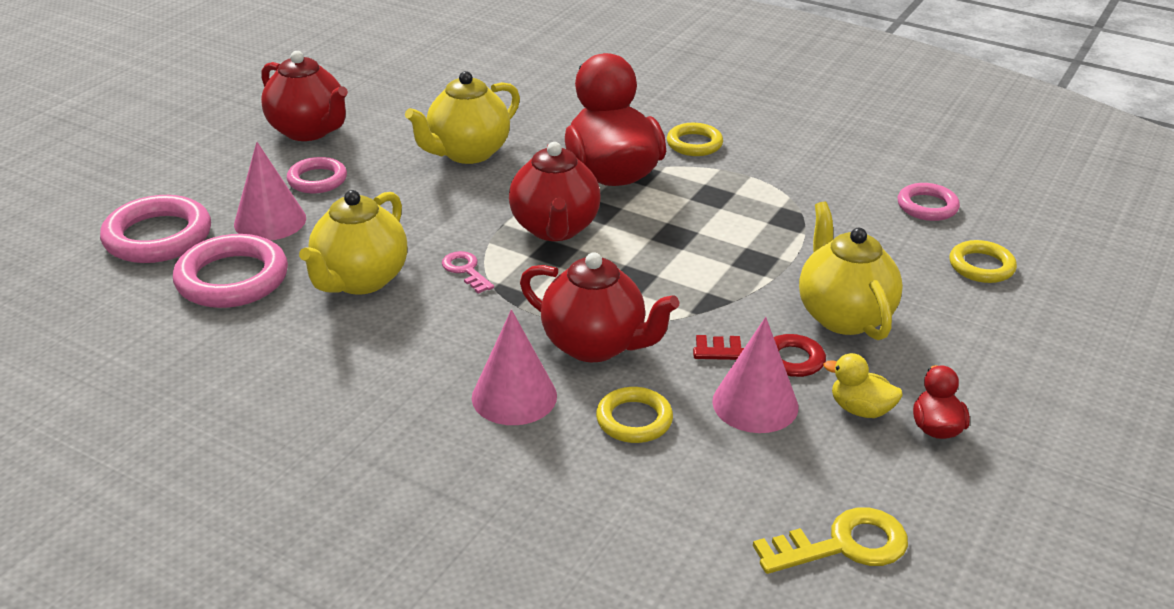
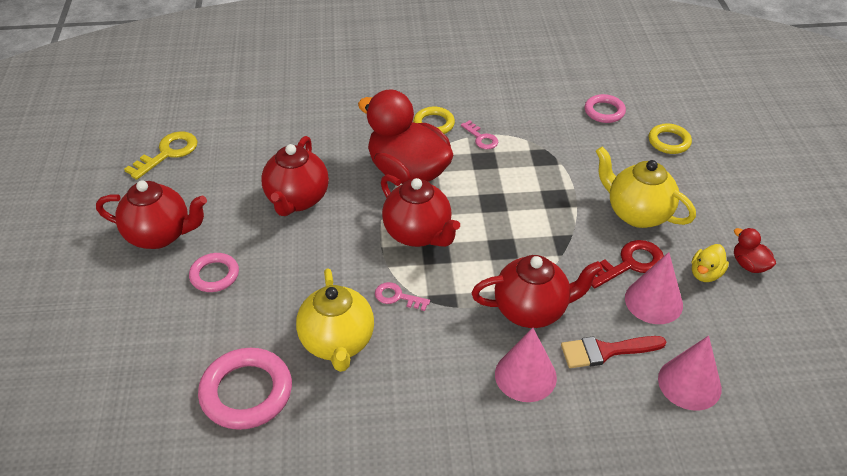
camera: 35 degrees left, 10 degrees up
pink ring [100,195,211,263] -> none
pink cone [234,142,306,241] -> pink cone moved to [658,335,722,411]
yellow teapot [405,71,520,164] -> red teapot [261,136,329,216]
yellow ring [596,387,673,443] -> red brush [561,336,666,368]
yellow key [753,507,908,574] -> yellow key moved to [124,131,197,180]
yellow duck [824,353,903,418] -> yellow duck turned 45 degrees counterclockwise [692,244,729,282]
none -> pink key [461,120,498,149]

